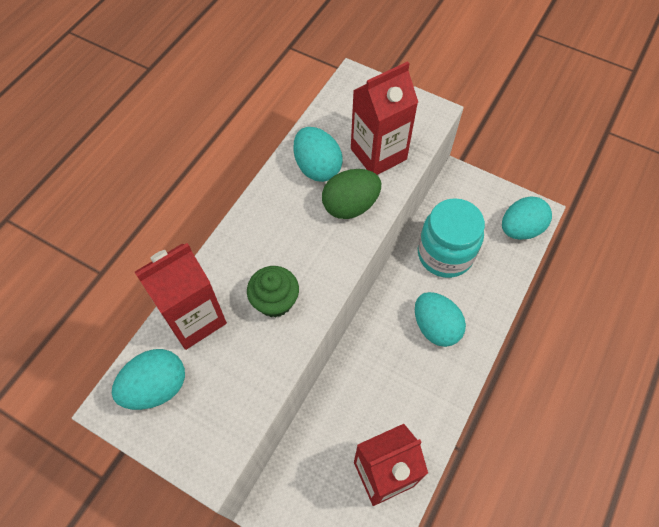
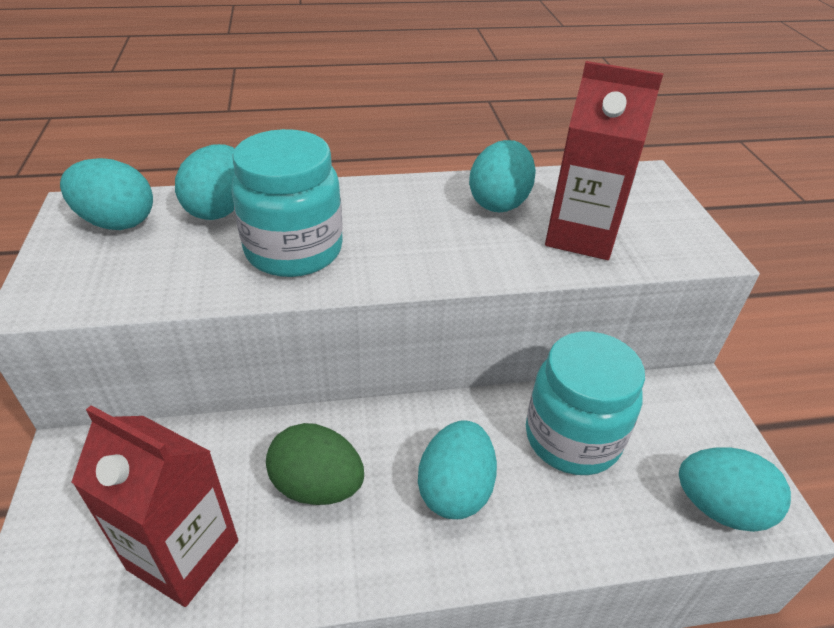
camera: 50 degrees right, 20 degrees down
red carton [135,243,227,350] -> turquoise egg [175,144,235,220]
green cupcake [247,266,299,318] -> turquoise jar [232,129,343,277]
green egg [322,169,381,219] -> green egg moved to [266,423,364,505]

